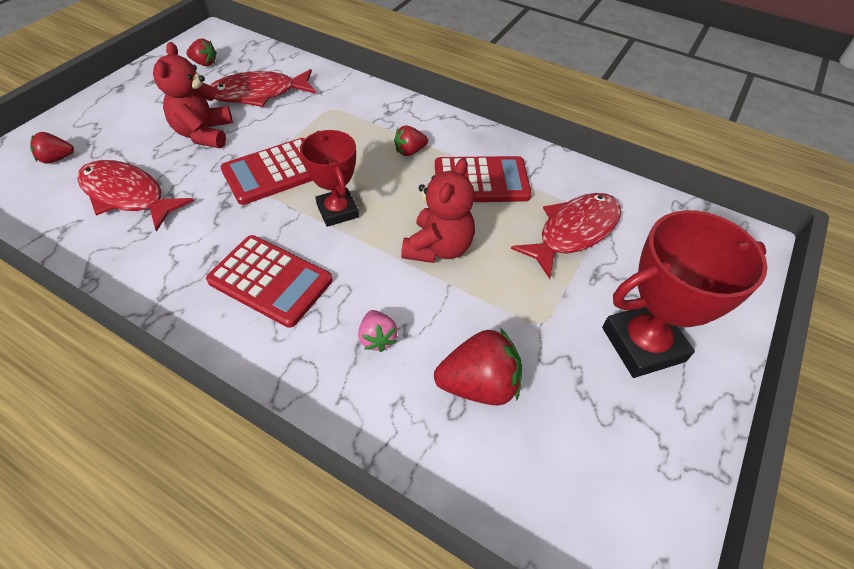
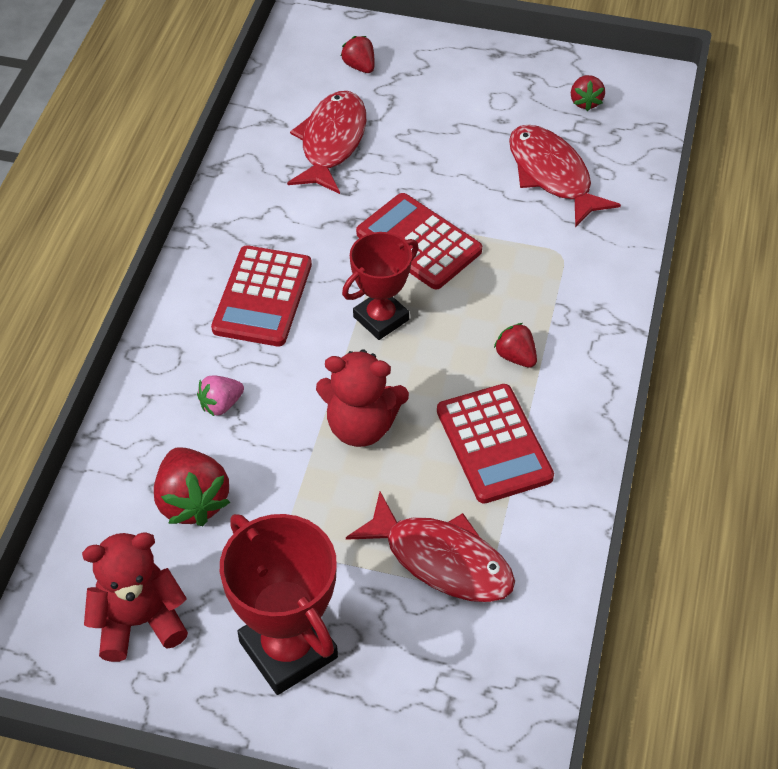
camera: 75 degrees right, 0 degrees up
red teddy bear [153,42,233,148] -> red teddy bear moved to [82,532,188,662]

